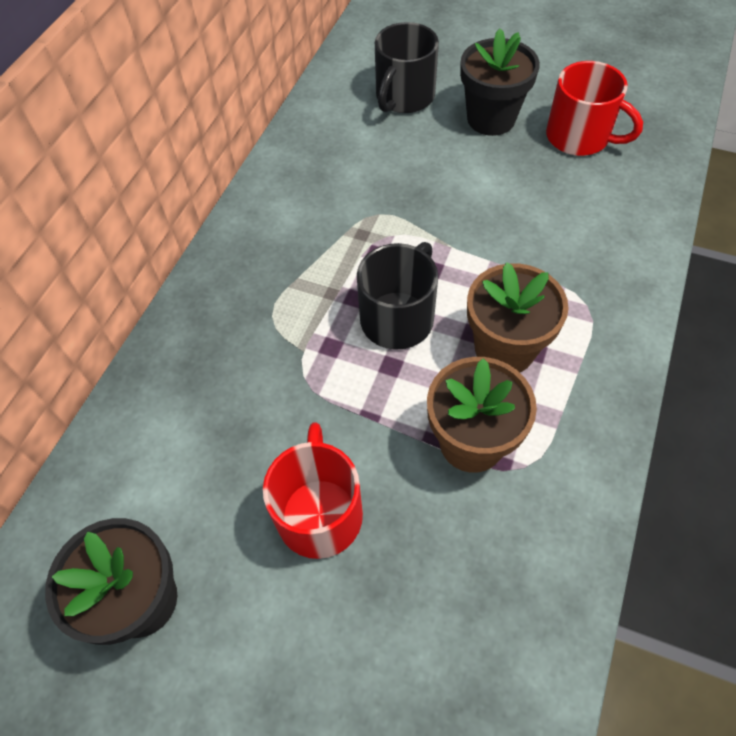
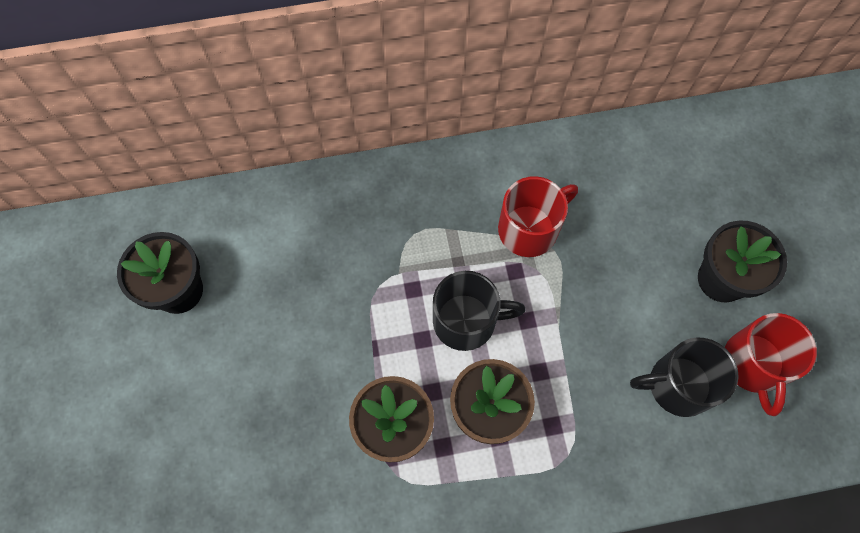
camera: 55 degrees right, 10 degrees up
red mug [263,422,363,559] -> red mug moved to [498,176,578,257]
black mug [375,22,439,113] -> black mug moved to [630,338,739,417]

